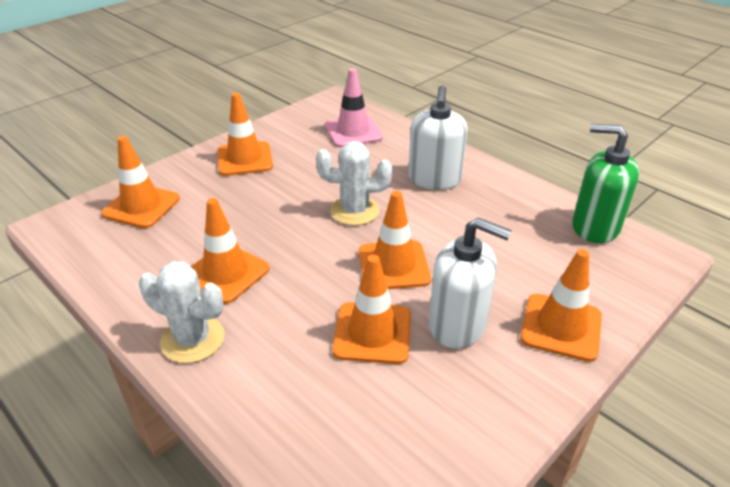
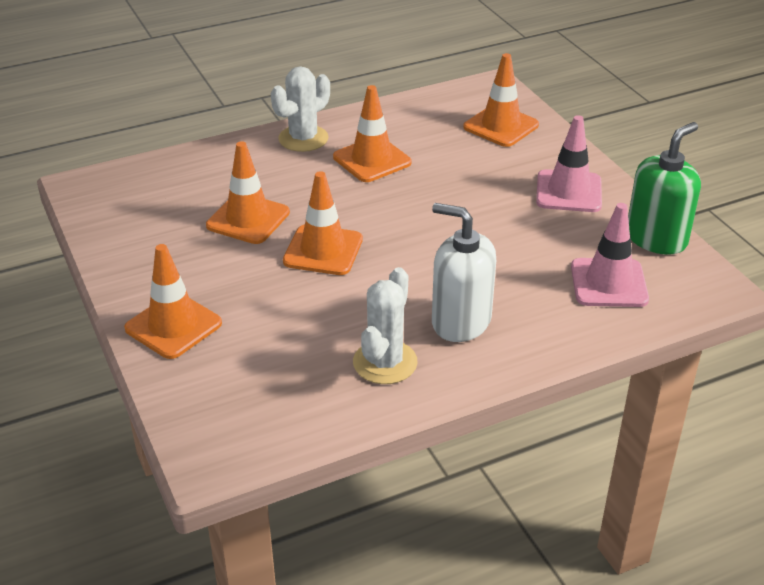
camera: 110 degrees right, 0 degrees up
orange traffic cone [217,93,273,176] -> pink traffic cone [536,115,602,212]
white cactus [316,141,392,226] -> white cactus moved to [353,267,418,384]
white soap dispenser [429,217,512,349] -> none
green soap dispenser [572,124,639,243] -> green soap dispenser moved to [628,122,701,255]

